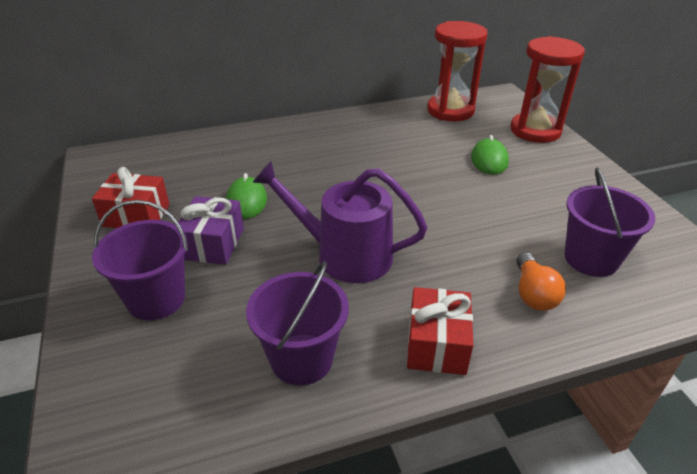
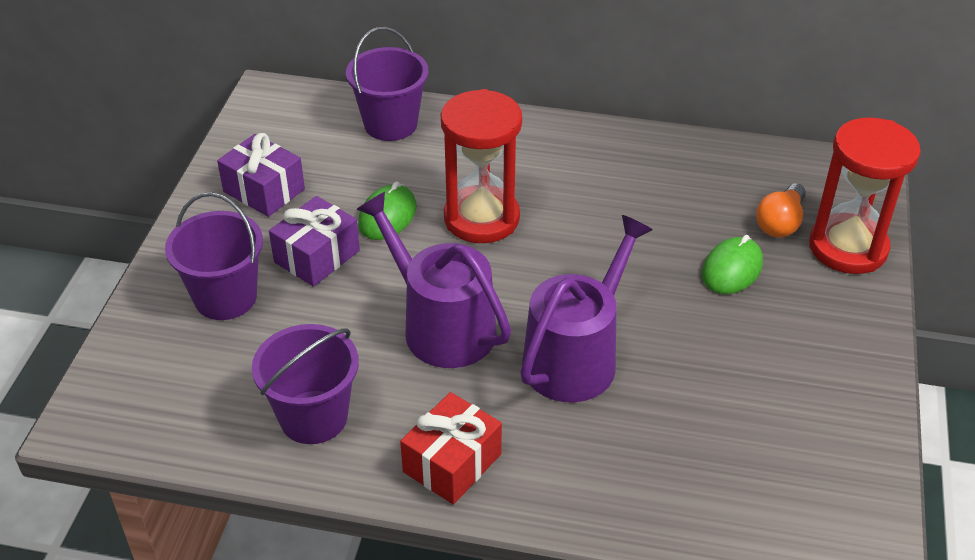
camera: 30 degrees right, 5 degrees up
red gift [92,167,170,228] -> purple gift [217,133,305,217]
red hourglass [427,21,487,121] -> red hourglass moved to [441,89,522,243]
orange light bulb [516,252,566,311] -> orange light bulb moved to [756,183,806,238]
purple bucket [564,167,655,277] -> purple bucket moved to [346,27,428,141]
none -> purple watering can [520,215,653,402]

